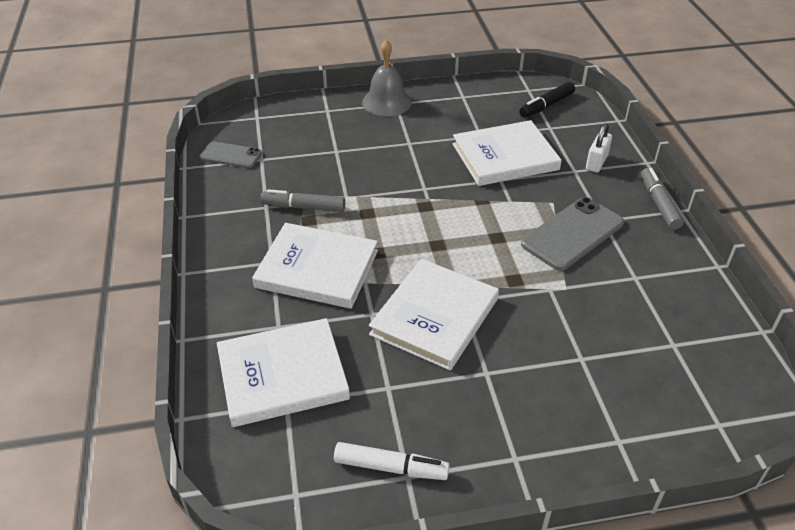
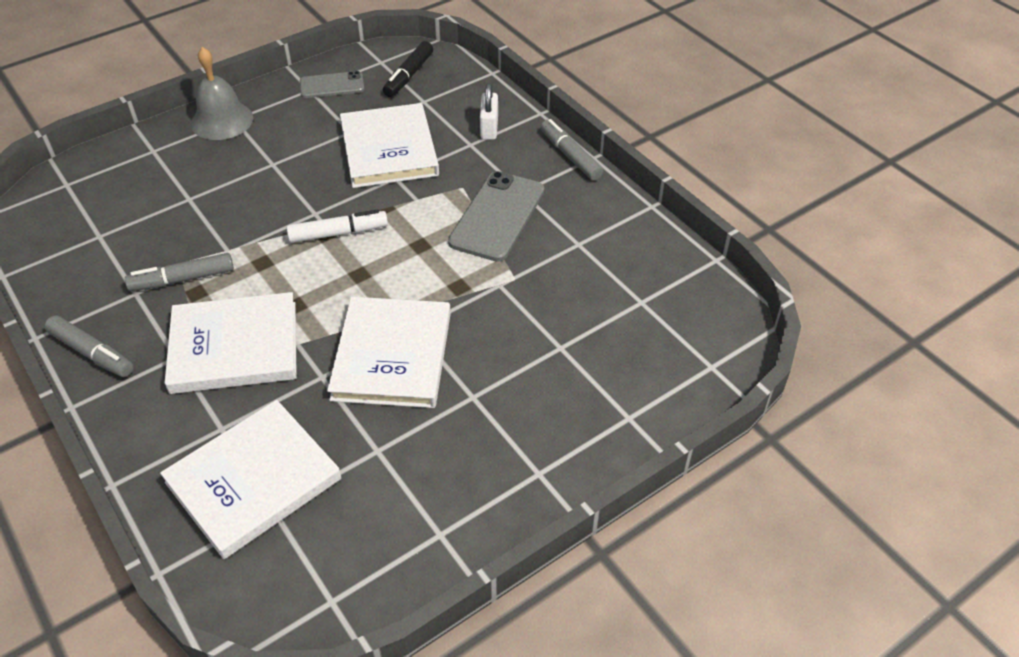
camera: 25 degrees left, 5 degrees up
grey phone [200,141,262,168] -> grey phone moved to [300,71,364,98]
white marker [334,442,450,480] -> white marker moved to [286,210,388,243]
white book [453,120,562,186] -> white book turned 60 degrees counterclockwise [340,103,439,188]
none -> grey marker [45,315,133,377]

